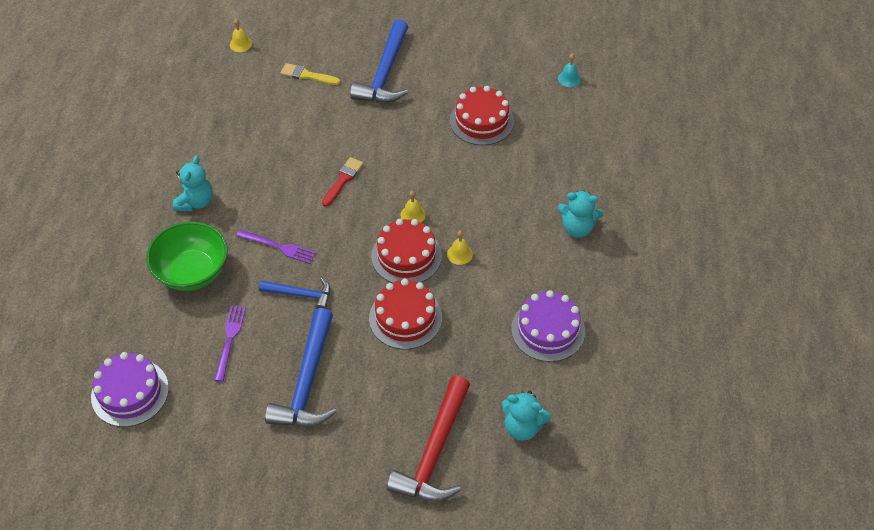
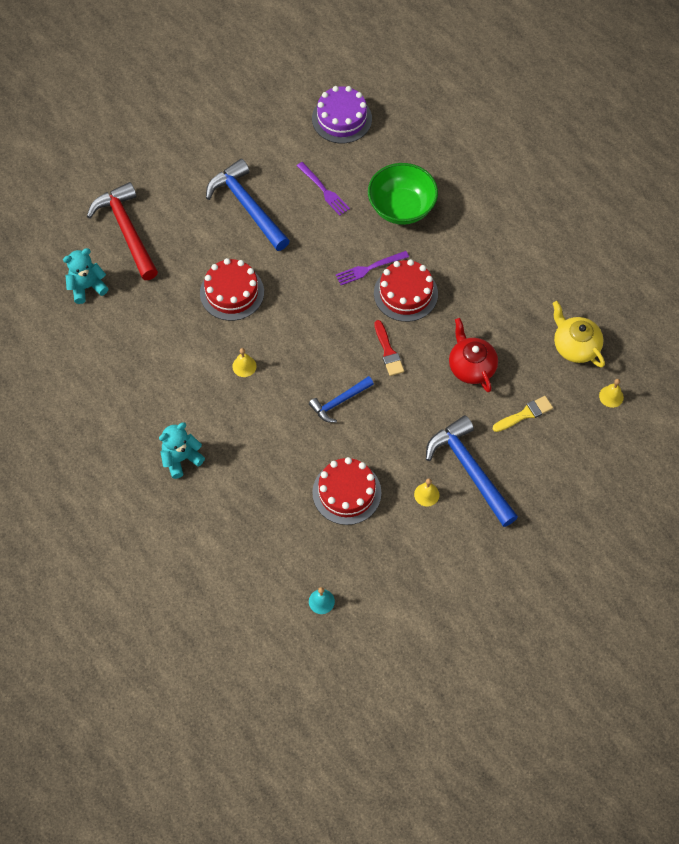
camera: 135 degrees right, 10 degrees up
turquoise teddy bear [173,156,213,211] -> none
blue hammer [259,278,330,309] -> blue hammer moved to [309,376,374,423]
red cake [371,219,442,283] -> red cake moved to [374,259,438,322]
yellow bell [401,191,426,222] -> yellow bell moved to [414,478,439,507]
purple cake [511,290,585,362] -> none
none -> red teapot [449,318,498,392]
none -> yellow teapot [552,301,605,368]

